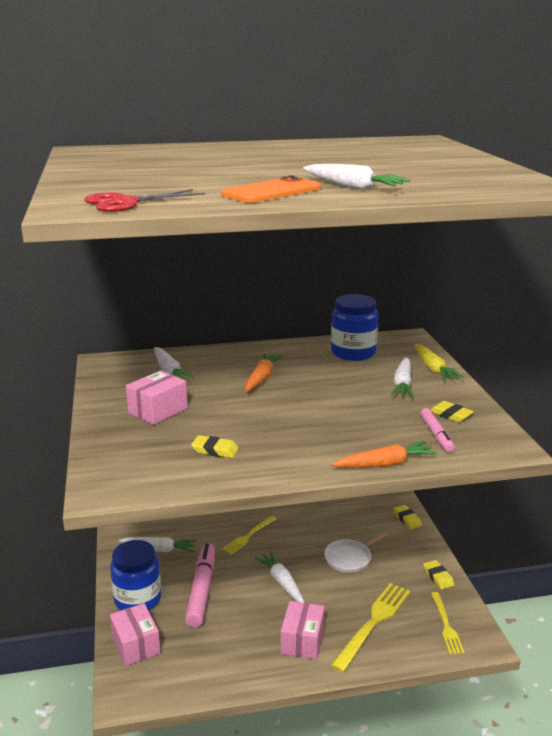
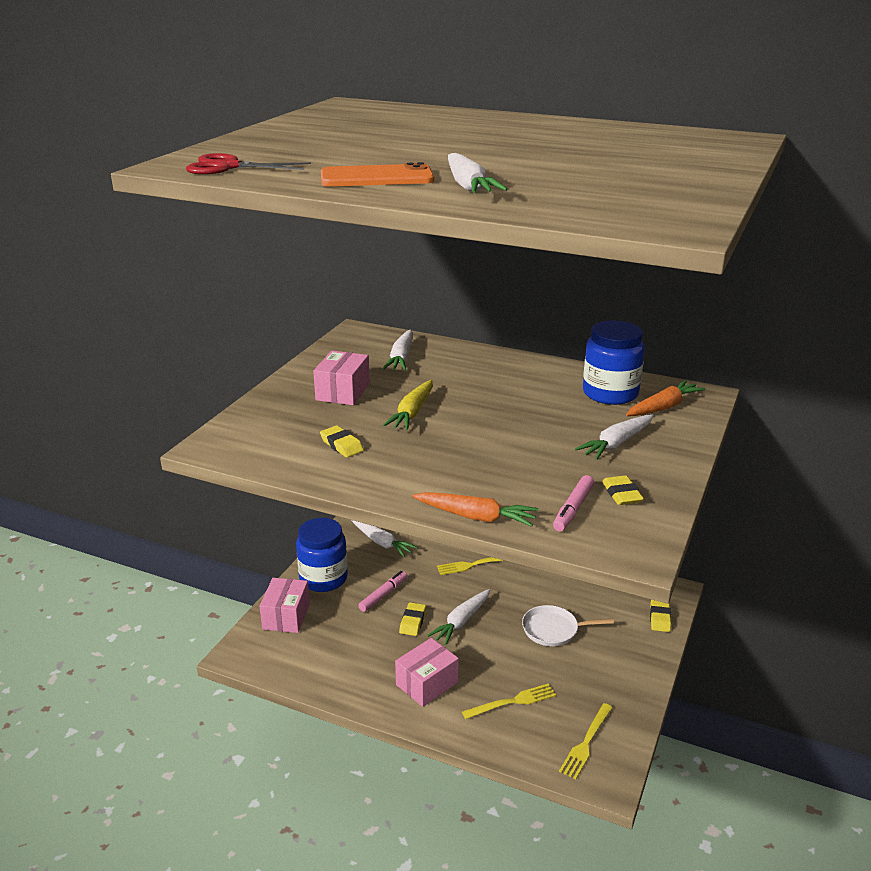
camera: 35 degrees right, 5 degrees up
pink box [126,370,188,425] -> pink box turned 60 degrees counterclockwise [313,351,370,405]
pink marker [185,543,215,627] -> pink marker [358,571,407,612], size x0.56
orange carrot [245,353,283,392] -> orange carrot moved to [626,380,706,416]
white carrot [255,552,305,603] -> white carrot turned 150 degrees counterclockwise [427,589,490,645]
yellow fork [331,583,410,672] -> yellow fork [462,684,556,719], size x0.62
yellow carrot [414,344,464,381] -> yellow carrot moved to [383,380,433,430]
yellow eraser [423,560,454,590] -> yellow eraser moved to [399,602,426,636]

